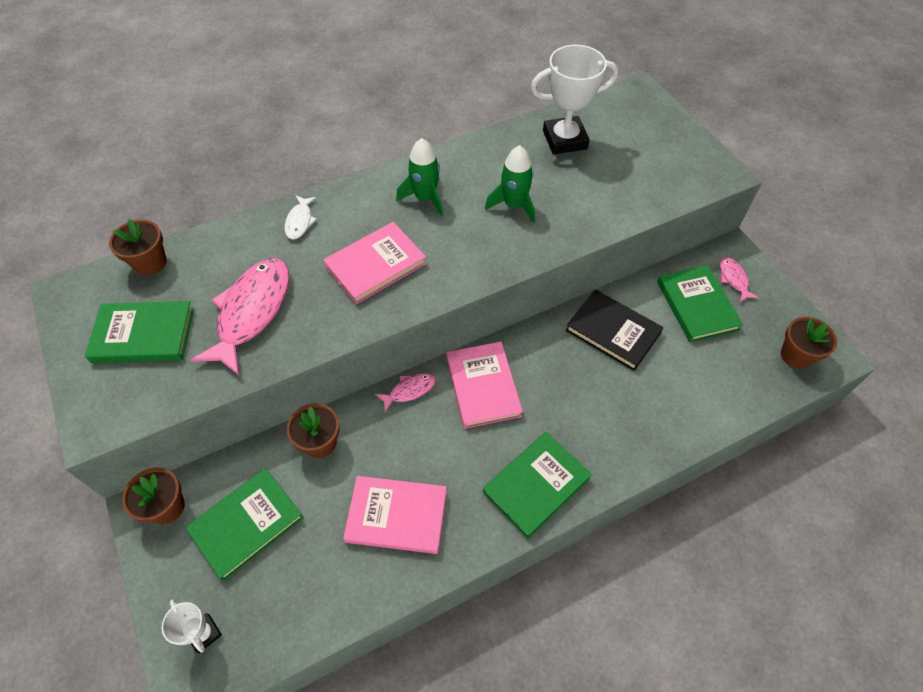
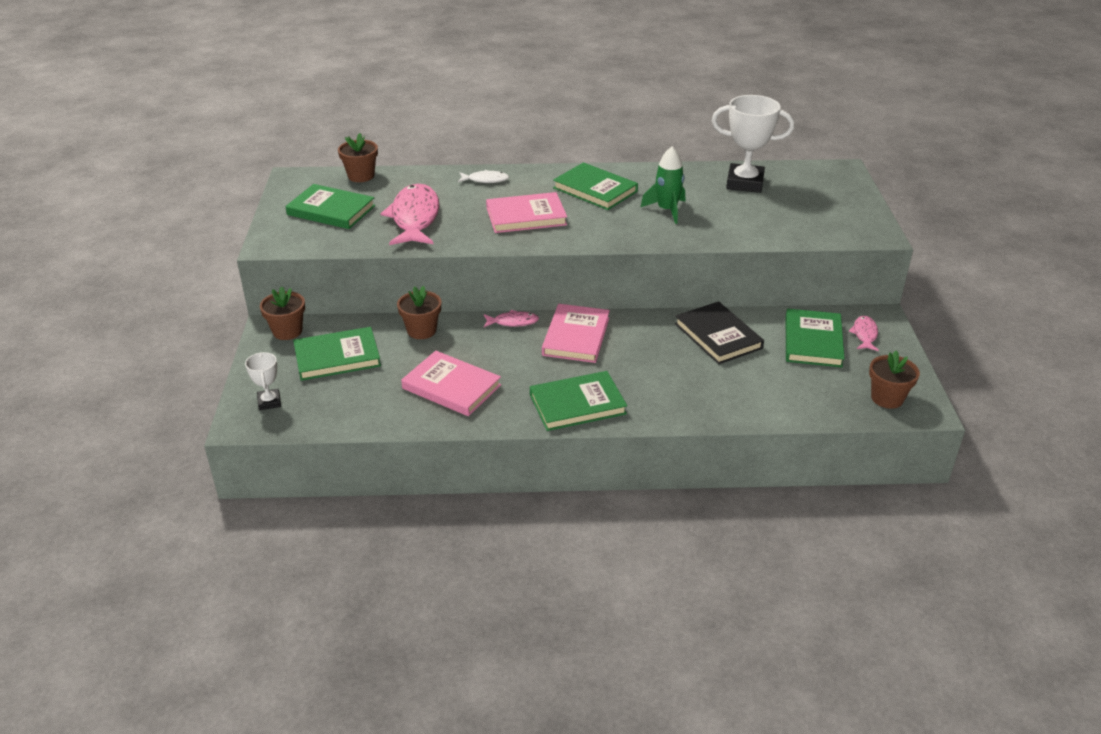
camera: 25 degrees right, 20 degrees down
pink fish [191,259,290,376] -> pink fish turned 45 degrees counterclockwise [380,184,439,245]
white fish [285,195,317,240] -> white fish turned 120 degrees counterclockwise [458,170,509,183]
green rocket [396,138,443,216] -> green book [553,162,638,210]

